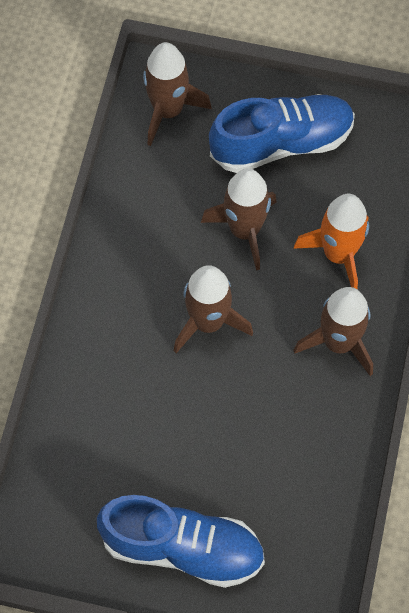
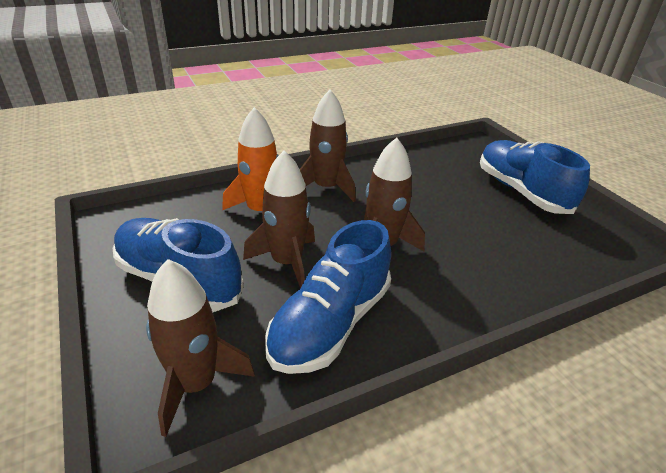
camera: 130 degrees left, 30 degrees down
none -> blue shoe [265,220,391,374]

